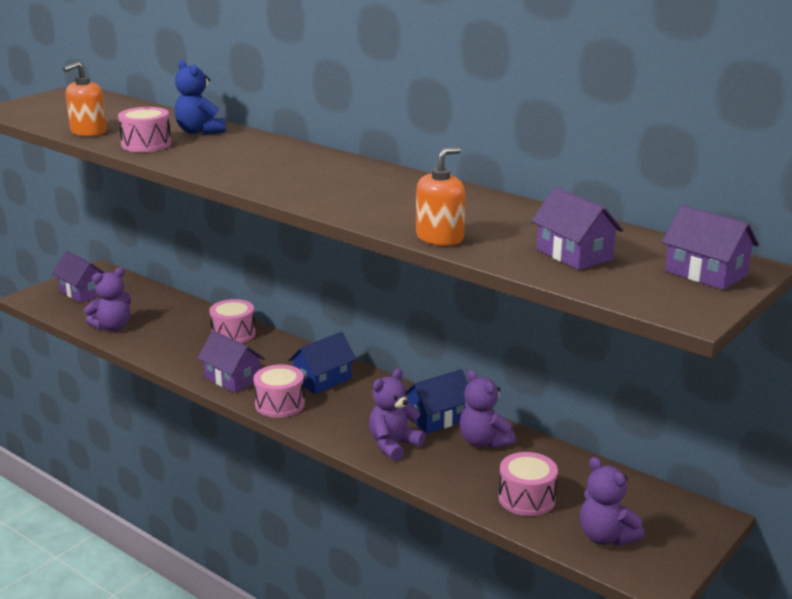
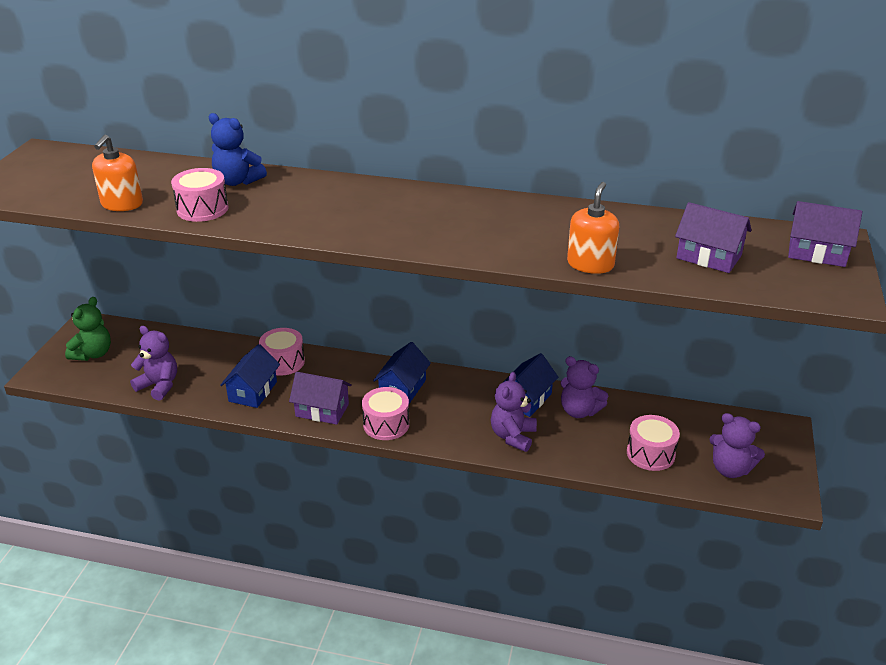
camera: 25 degrees left, 10 degrees up
purple house [52,251,105,303] -> green teddy bear [65,297,111,361]
purple teddy bear [84,268,131,331] -> purple teddy bear turned 90 degrees counterclockwise [130,326,177,401]
none -> blue house [220,344,280,408]

